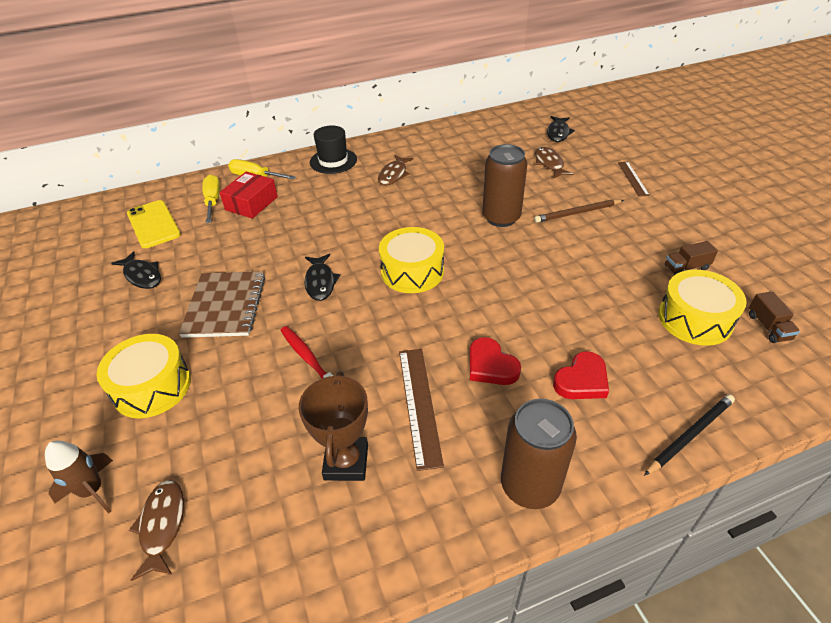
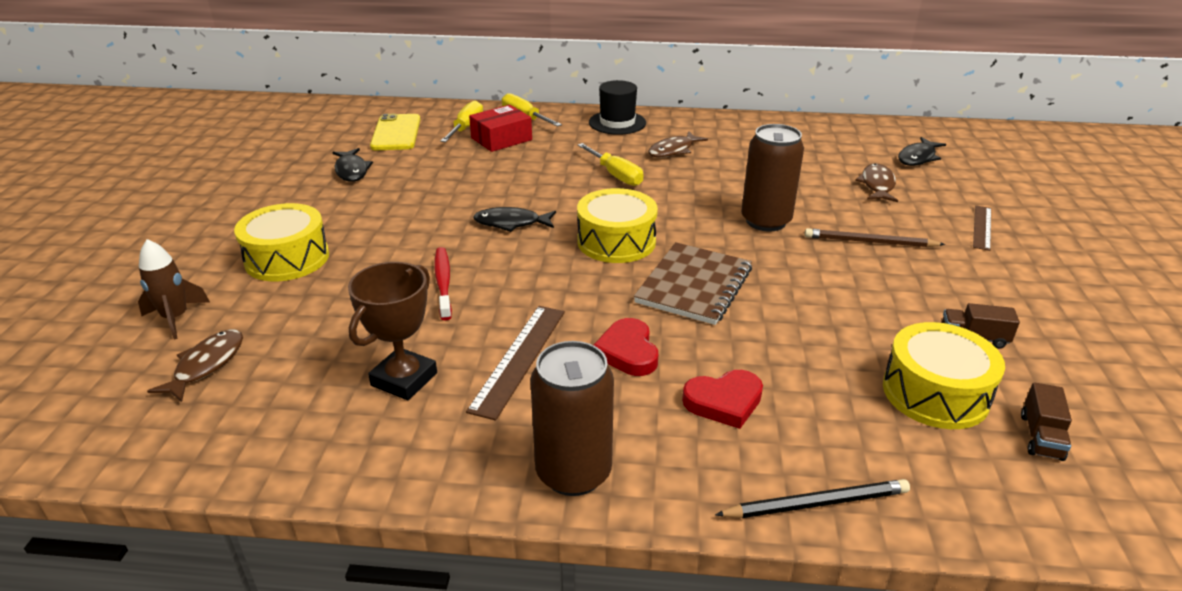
camera: 25 degrees right, 10 degrees down
brown notebook [179,271,265,338] -> brown notebook moved to [634,242,752,325]
black fish [305,254,340,301] -> black fish turned 75 degrees clockwise [473,207,556,232]
none -> yellow screwdriver [578,143,643,186]

